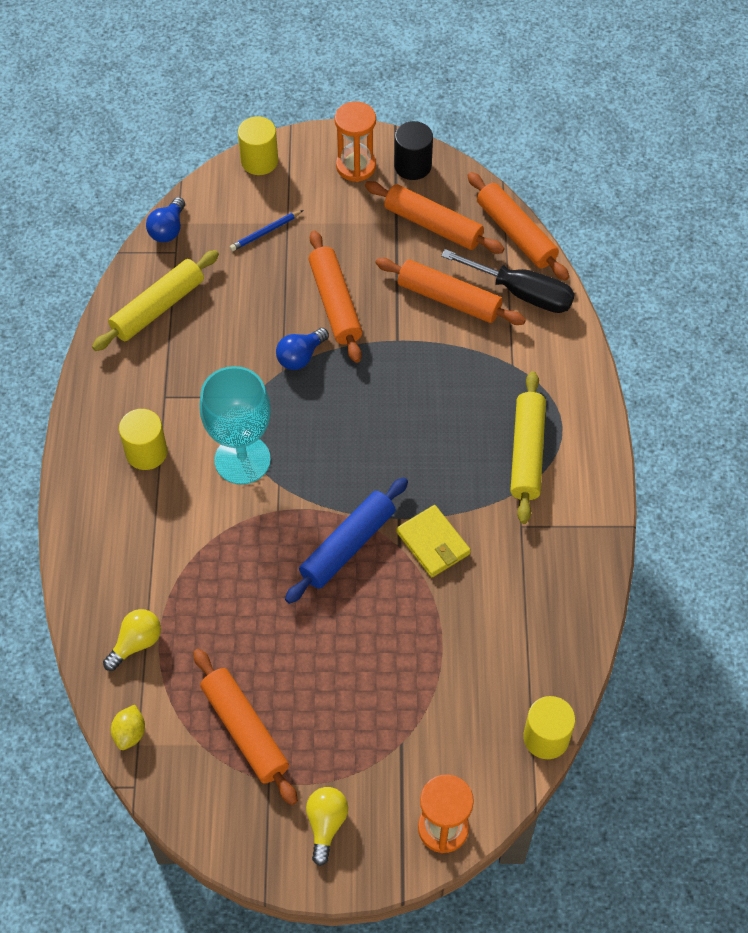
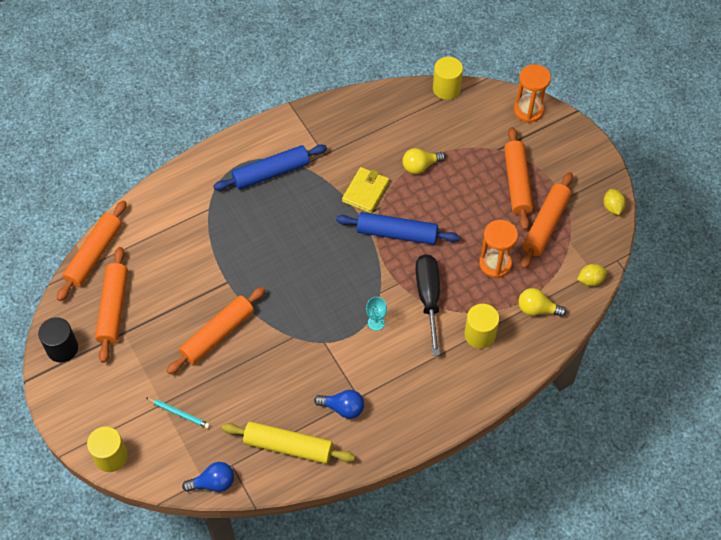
camera: 120 degrees left, 0 degrees up
yellow cylinder [119,409,167,470] -> yellow cylinder moved to [464,304,499,349]
turquoise goblet [199,366,271,485] -> turquoise goblet [366,297,387,331], size x0.41
blue pencil [230,210,303,251] -> turquoise pencil [147,398,210,429]
blue light bulb [276,328,329,370] -> blue light bulb moved to [314,390,364,419]
yellow light bulb [306,787,348,866] -> yellow light bulb moved to [402,148,446,174]
orange hourglass [335,101,376,182] -> orange hourglass moved to [479,220,518,278]
orange rolling pin [375,258,526,325] -> orange rolling pin moved to [504,127,533,230]
black screwdriver [441,249,575,313] -> black screwdriver moved to [415,254,440,356]
yellow rolling pin [510,371,546,524] -> blue rolling pin [213,144,327,191]
none -> yellow lemon [603,189,626,215]

